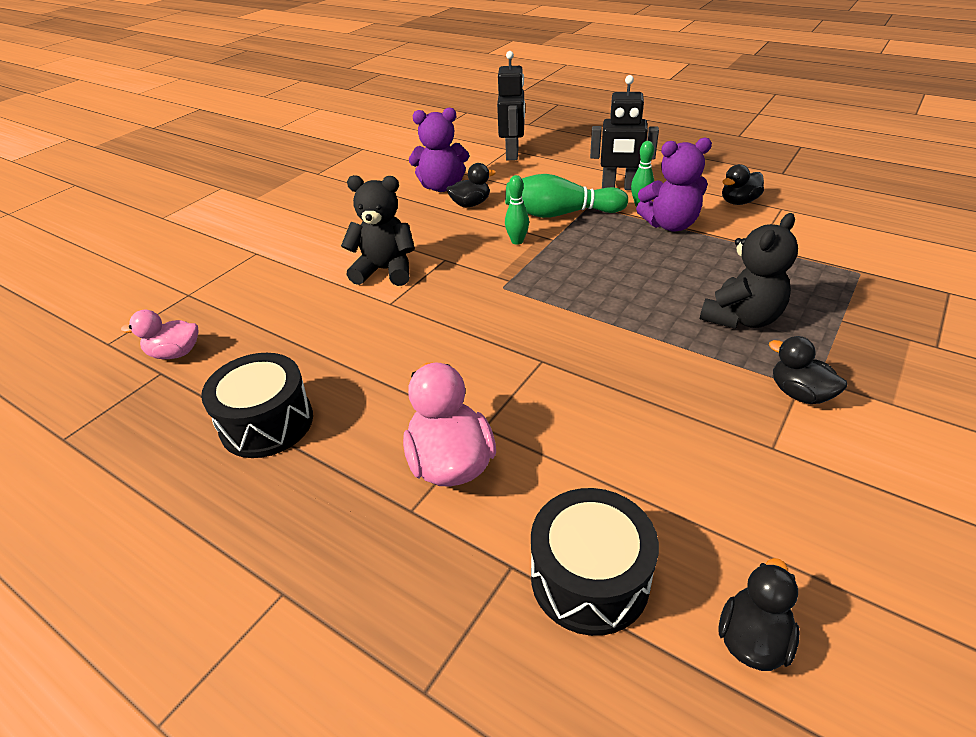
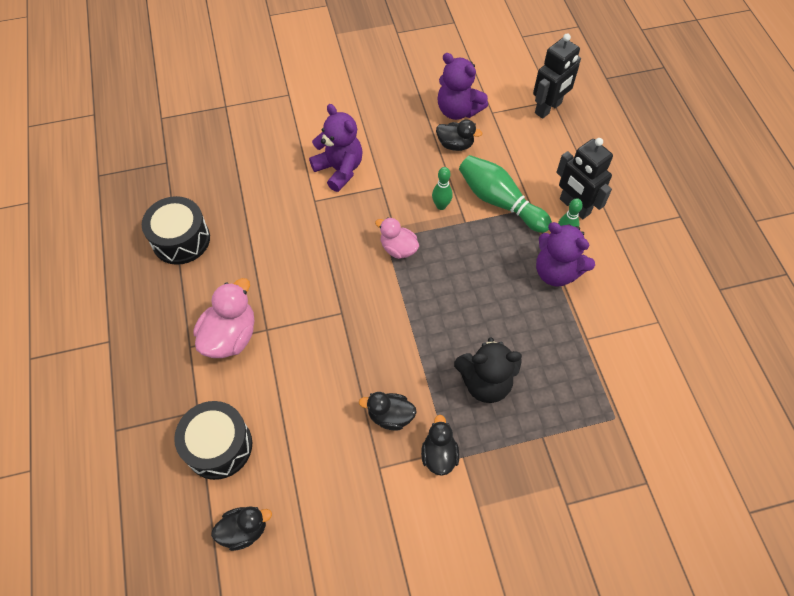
camera: 40 degrees right, 20 degrees up
pink duck [121,310,199,359] -> pink duck moved to [375,217,419,259]
black teddy bear [341,175,415,286] -> purple teddy bear [309,104,363,192]
black duck [722,164,764,205] -> black duck moved to [359,392,417,431]

